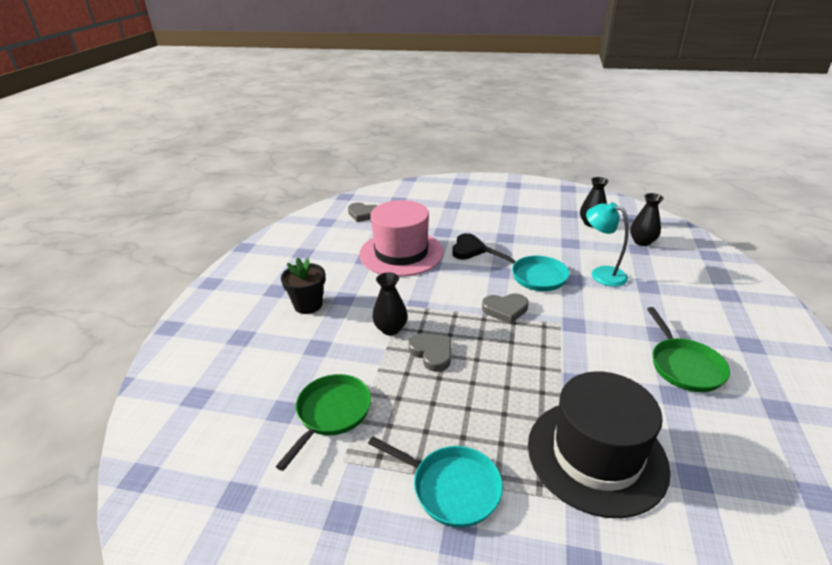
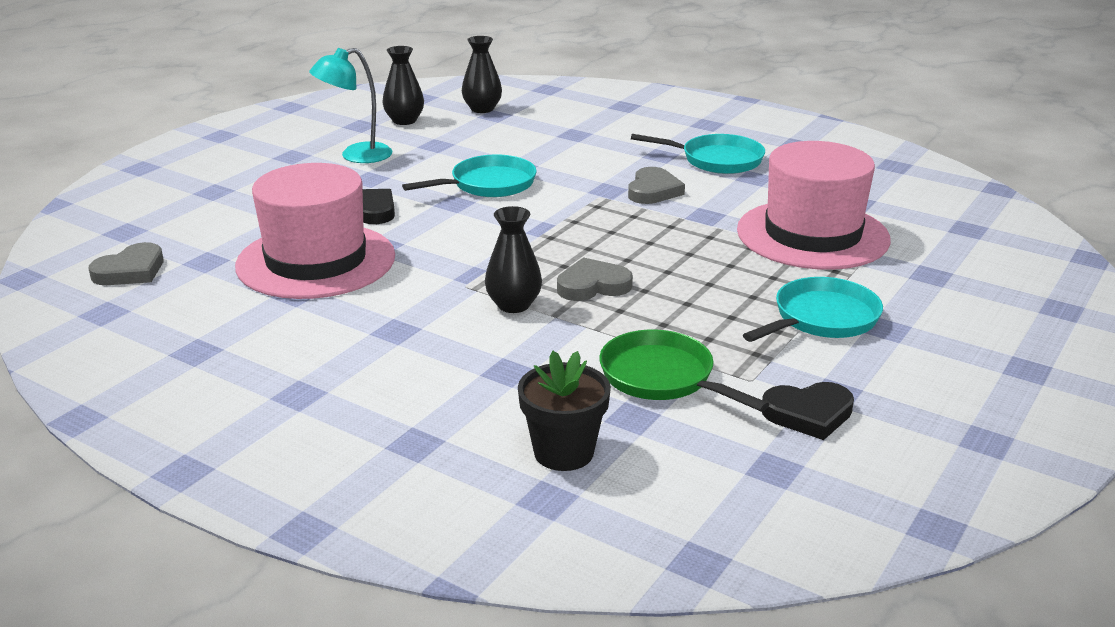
camera: 70 degrees left, 5 degrees down
black flower pot [281,257,325,314] -> black flower pot moved to [518,351,611,471]
grey heart [482,293,528,324] -> grey heart moved to [628,167,685,204]
black hat [528,371,671,518] -> pink hat [737,141,891,270]
turquoise lamp [586,202,629,287] -> turquoise lamp moved to [309,48,392,163]
green pan [647,307,730,392] -> turquoise pan [631,134,765,174]
none -> black heart [762,382,854,440]

